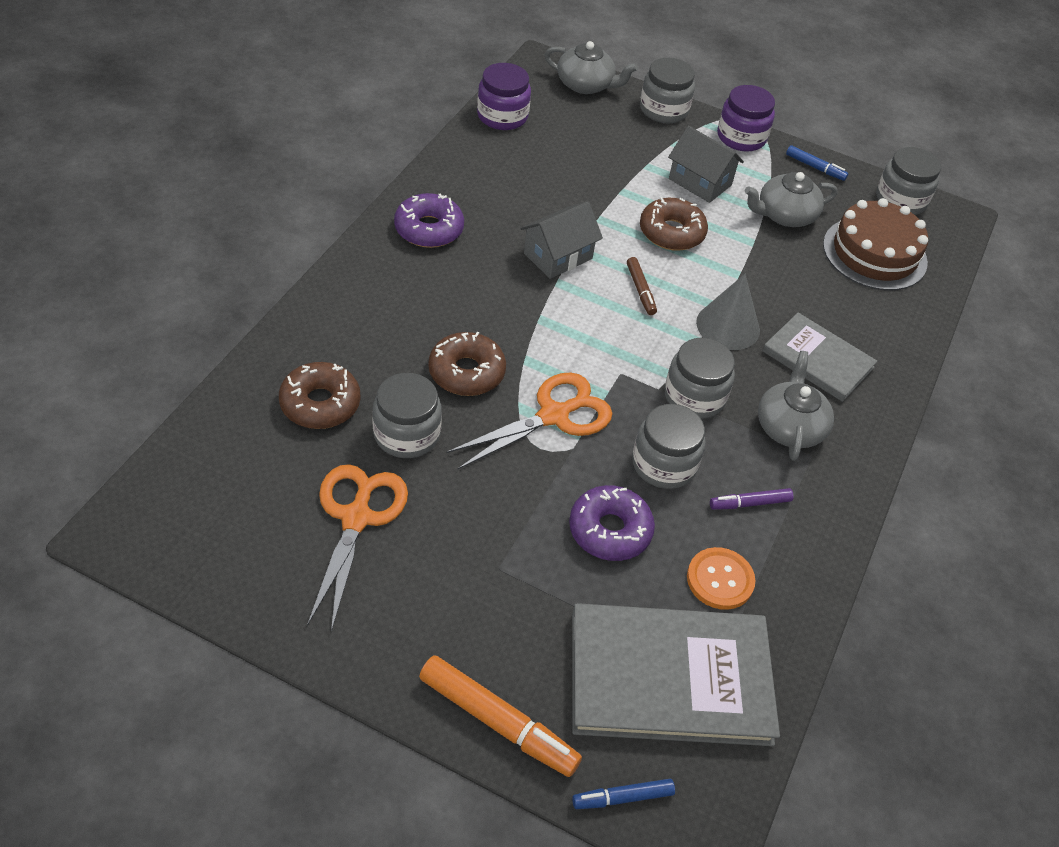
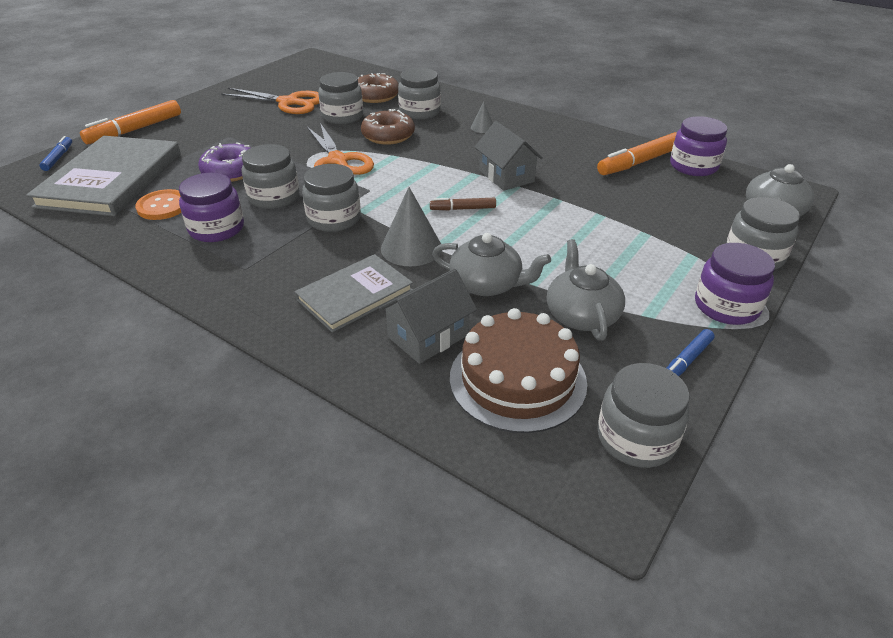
camera: 105 degrees right, 10 degrees down
purple donut [394,193,464,248] -> none
brown donut [640,197,708,251] -> none
grey house [668,126,744,203] -> grey house moved to [379,269,477,364]
purple marker [710,488,794,510] -> purple jar [179,173,244,242]
grey teapot [758,351,834,461] -> grey teapot moved to [432,233,551,296]
none -> grey jar [398,68,441,120]
none -> grey cone [471,102,493,133]
none -> orange marker [597,132,677,175]

